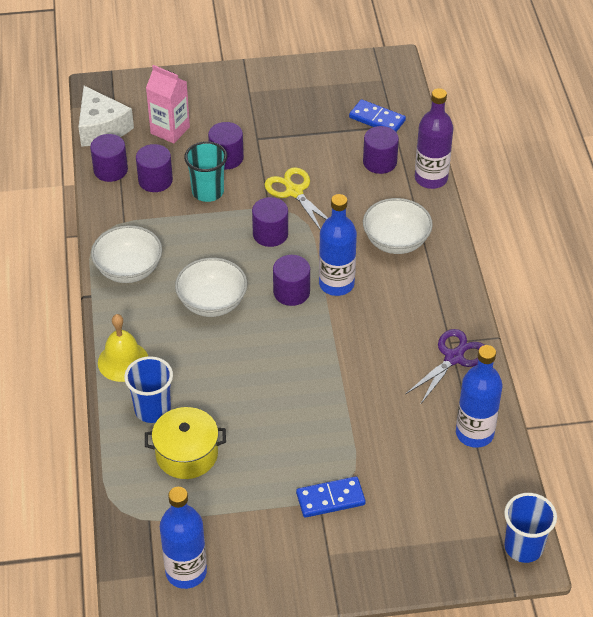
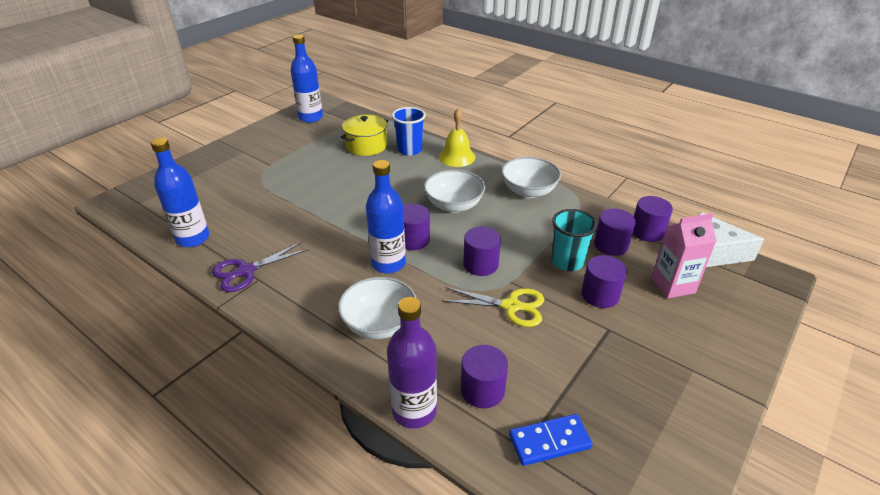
camera: 135 degrees right, 10 degrees down
blue domino [296,476,366,518] -> none
purple scissors [406,329,484,405] -> purple scissors turned 60 degrees clockwise [212,242,309,292]
blue cup [504,493,557,563] -> none

